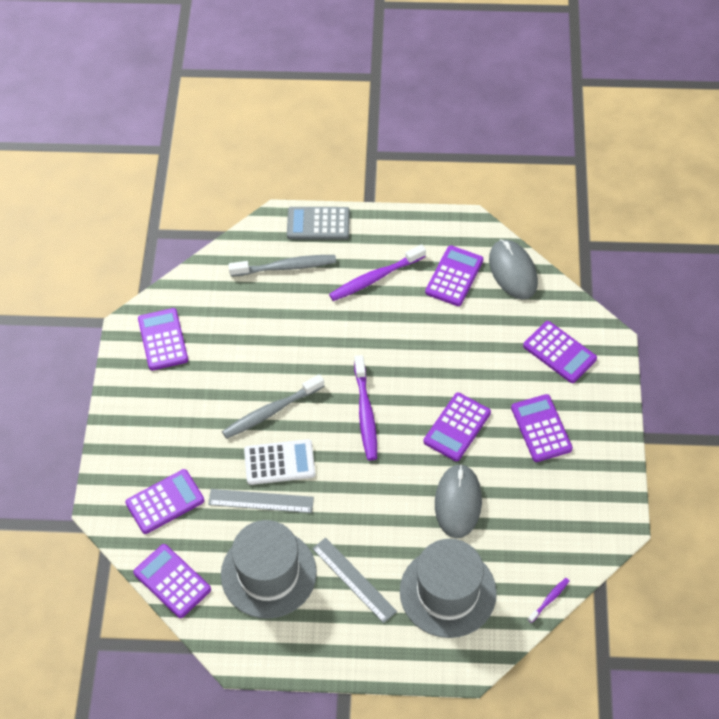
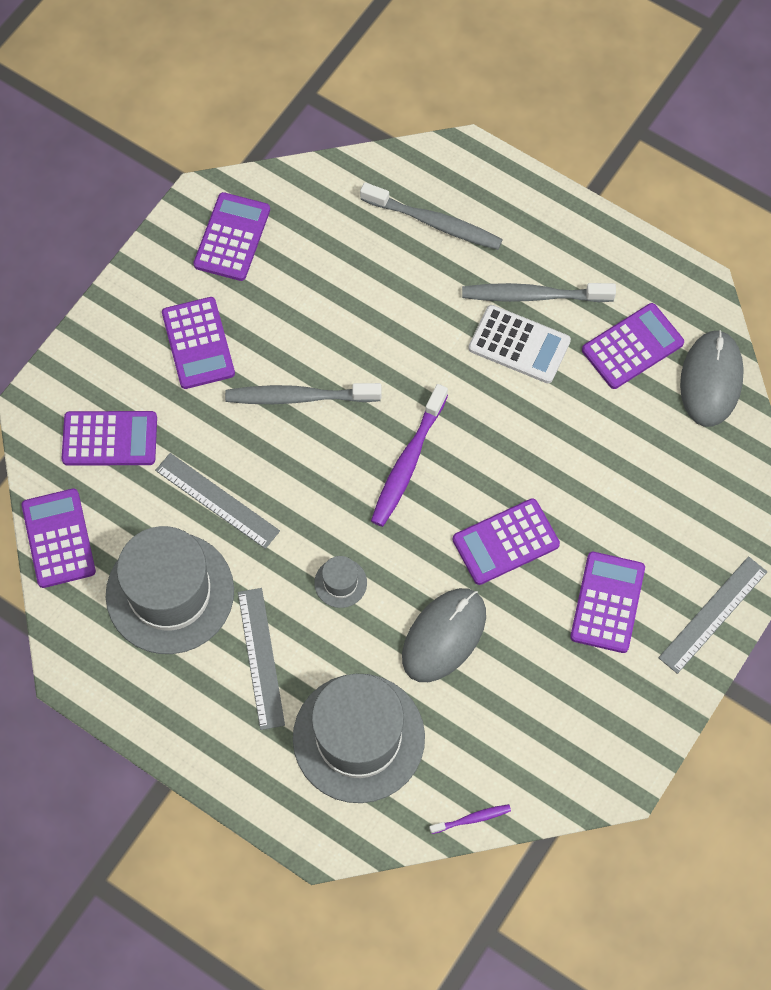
camera: 30 degrees right, 10 degrees up
white calculator [244,439,316,485] -> white calculator moved to [468,305,571,383]
grey calculator [287,207,350,240] -> none
purple toothbrush [329,244,426,301] -> grey toothbrush [462,283,616,302]
purple calculator [523,321,597,383] -> purple calculator moved to [162,297,235,389]
none -> grey hat [314,556,367,608]
none -> grey ruler [658,556,767,674]

